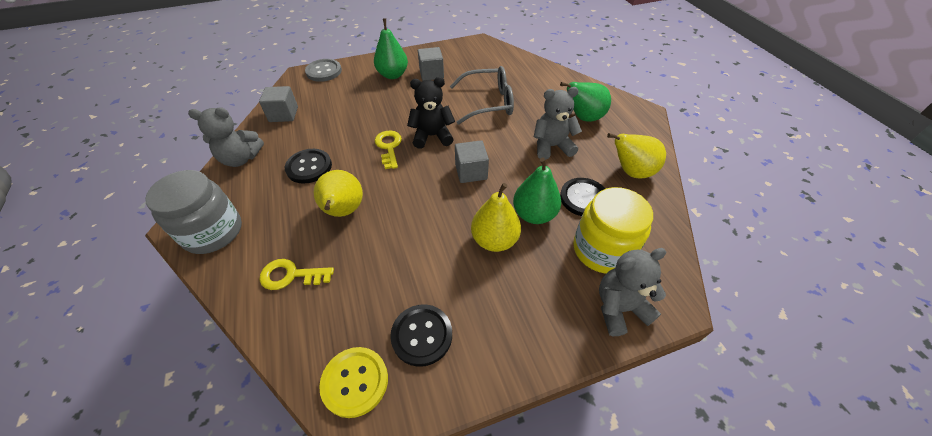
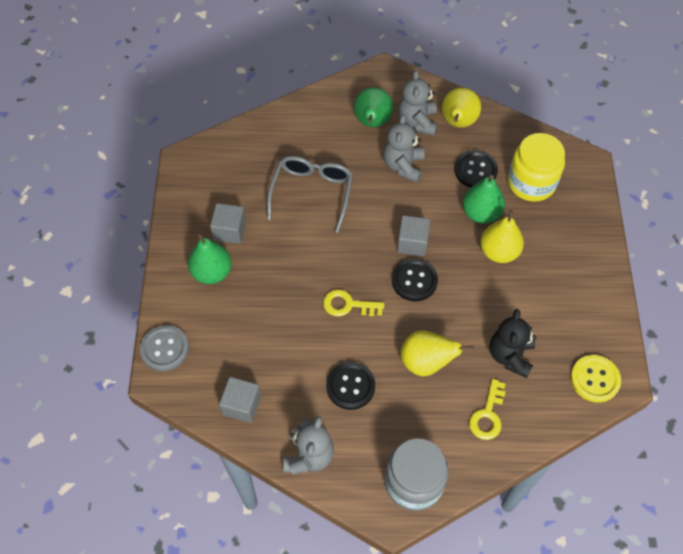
camera: 70 degrees left, 10 degrees up
black button [390,304,452,367] -> black button moved to [392,258,438,301]
black teddy bear [407,77,455,149] -> black teddy bear moved to [490,309,537,378]
grey teddy bear [599,248,666,336] -> grey teddy bear moved to [398,70,437,136]

